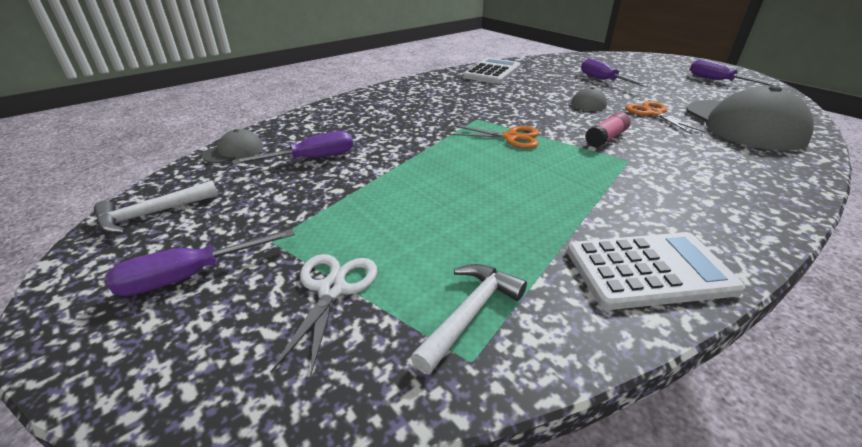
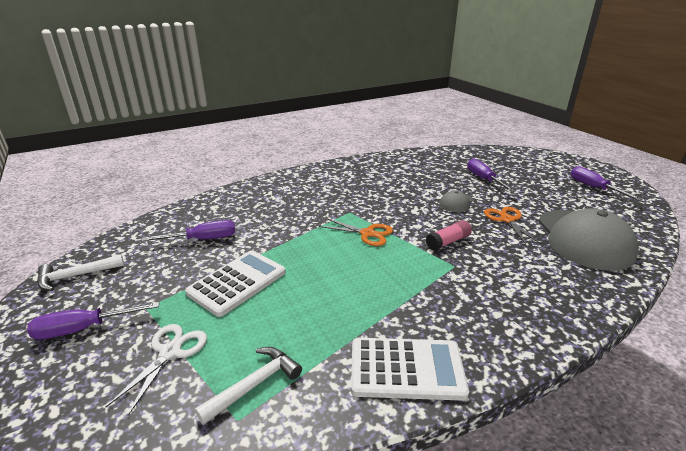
camera: 10 degrees right, 5 degrees down
grey cap [202,129,264,163] -> none
white calculator [463,58,521,84] -> white calculator moved to [185,250,286,317]

